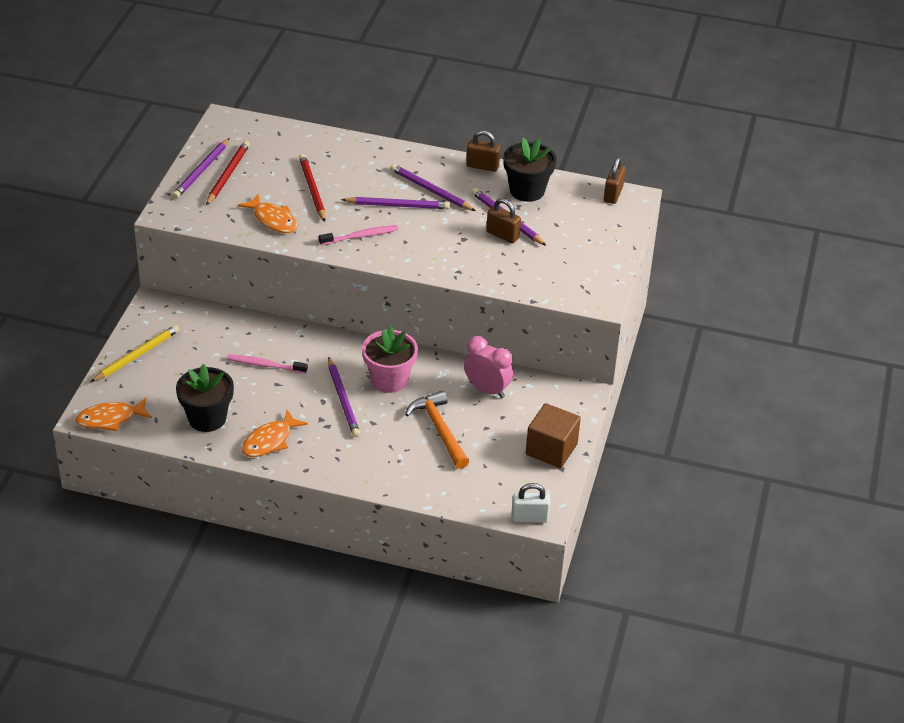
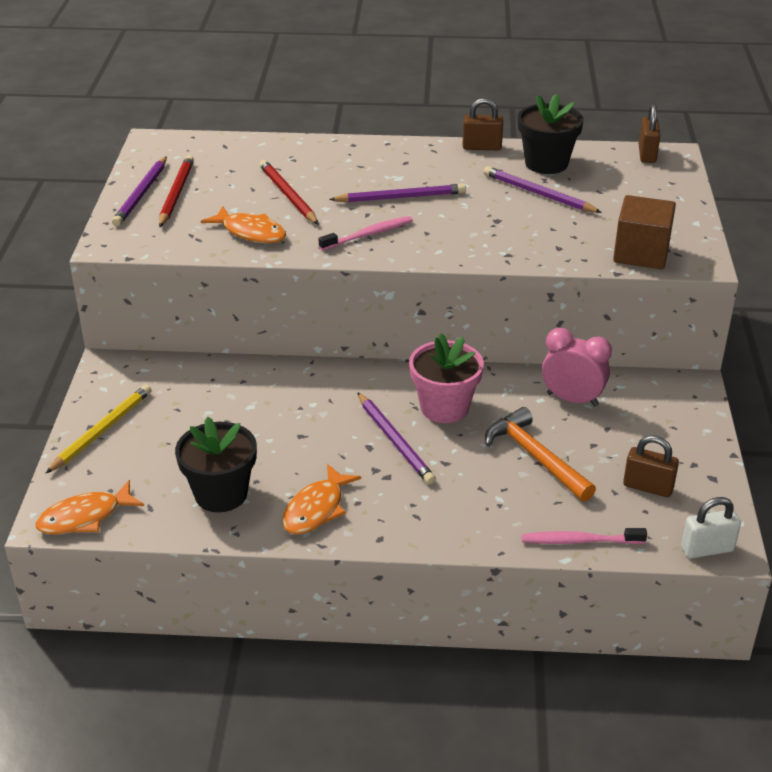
camera: 10 degrees left, 5 degrees down
pink toothbrush [227,354,308,374] -> pink toothbrush moved to [522,528,647,544]
purple pencil [390,164,476,211] -> none
brown padlock [486,198,521,243] -> brown padlock moved to [623,435,679,497]
brown cube [526,403,581,468] -> brown cube moved to [613,195,676,269]

